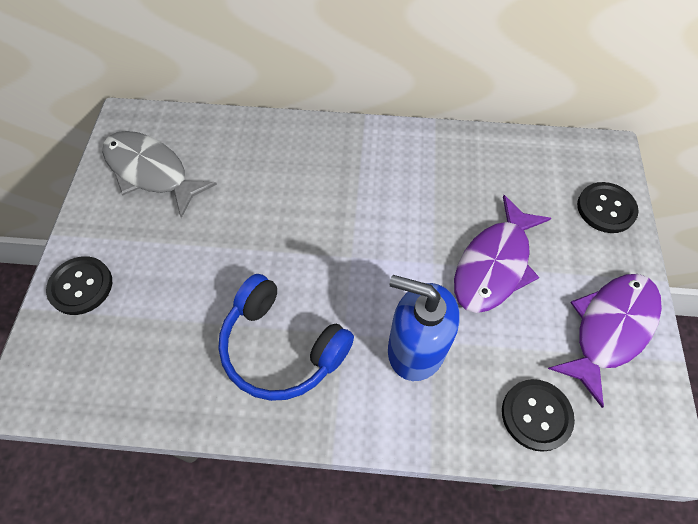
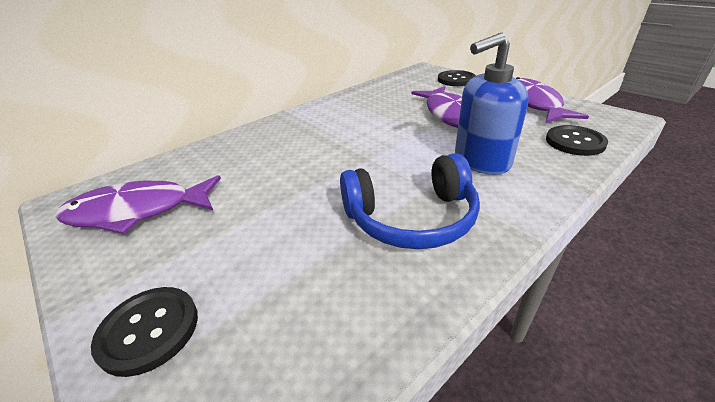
camera: 45 degrees left, 25 degrees down
grey fish [102,131,217,218] -> purple fish [55,175,221,234]

